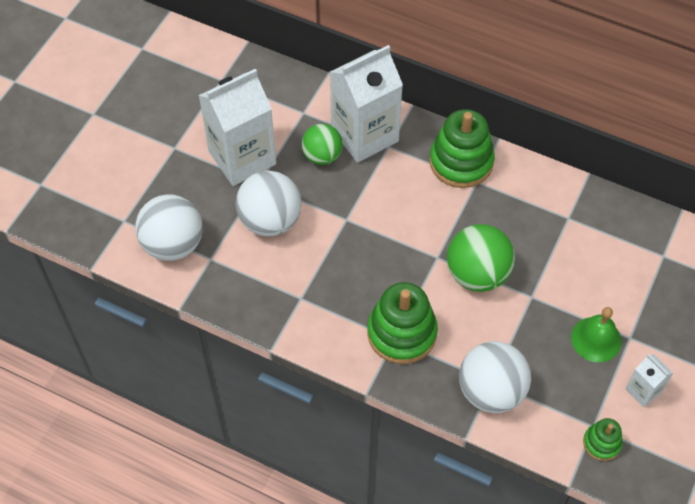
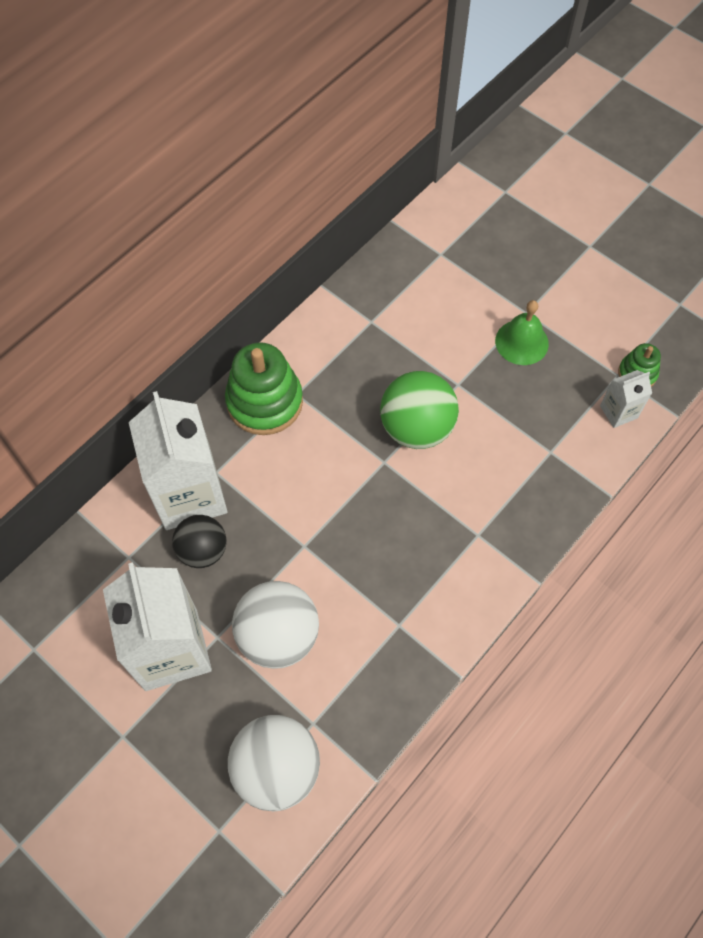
camera: 75 degrees left, 5 degrees up
green ball [302,124,343,165] -> black ball [172,515,226,568]
green stacking toy [367,282,438,364] -> none
white ball [459,341,531,413] -> none
white carton [625,354,673,407] -> white carton moved to [600,370,652,428]

